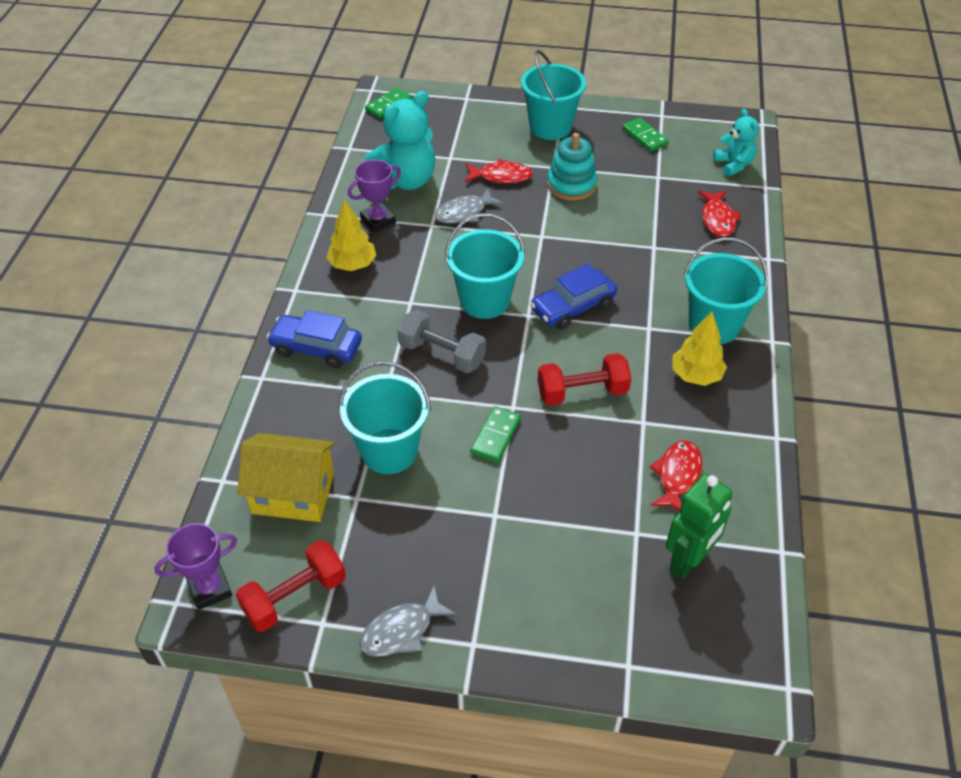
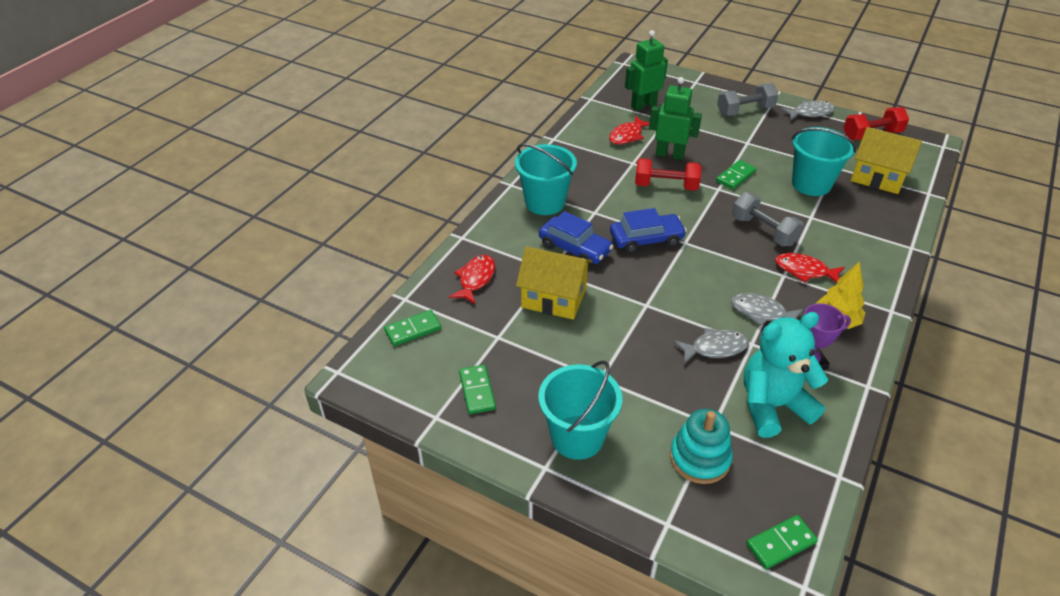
camera: 160 degrees left, 5 degrees down
purple trophy [155,523,237,610] -> none
blue car [267,310,362,368] -> blue car moved to [539,211,613,266]
turquoise bucket [445,213,525,319] -> none
red fish [465,159,533,184] -> red fish moved to [775,253,845,283]
turquoise stacking toy [547,133,597,200] -> turquoise stacking toy moved to [670,409,733,484]
yellow tree [672,311,727,386] -> none
turquoise teddy bear [713,109,759,176] -> green domino [384,310,441,346]
none -> yellow house [516,246,592,320]
none -> green robot [649,77,702,160]
none -> grey dumbbell [717,83,779,116]
none -> grey fish [731,293,804,326]

